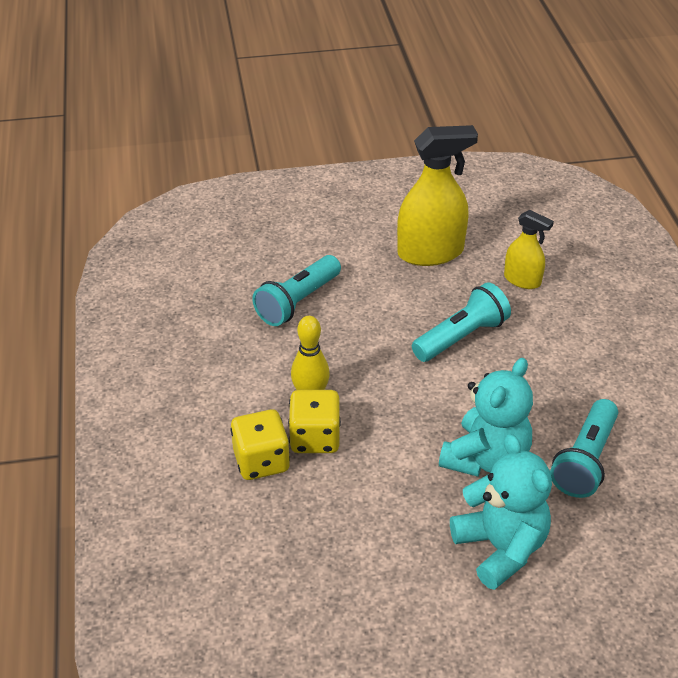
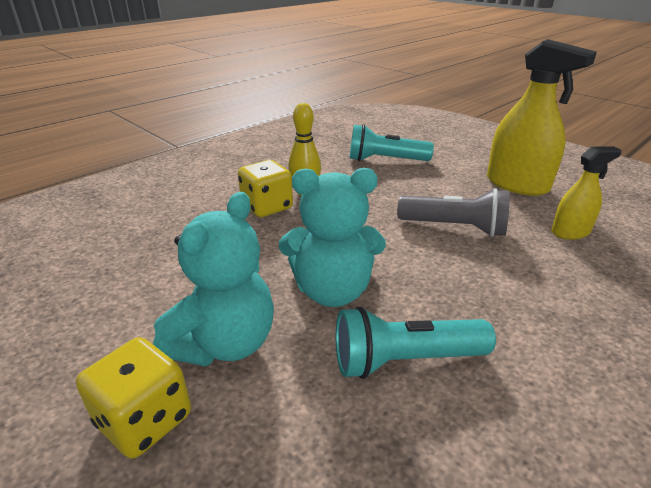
camera: 55 degrees right, 10 degrees down
yellow dice [230,409,290,480] -> yellow dice moved to [76,337,191,459]
turquoise flashlight [412,282,511,362] -> grey flashlight [397,188,510,237]
yellow spray bottle [504,210,554,289] -> yellow spray bottle turned 105 degrees counterclockwise [551,146,622,240]

